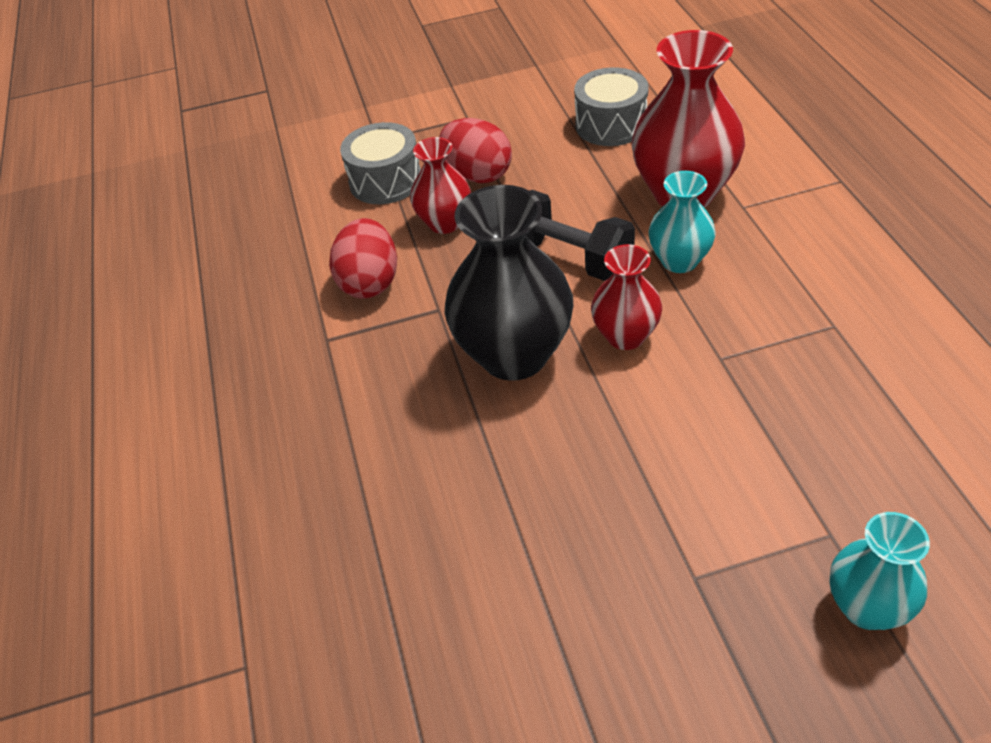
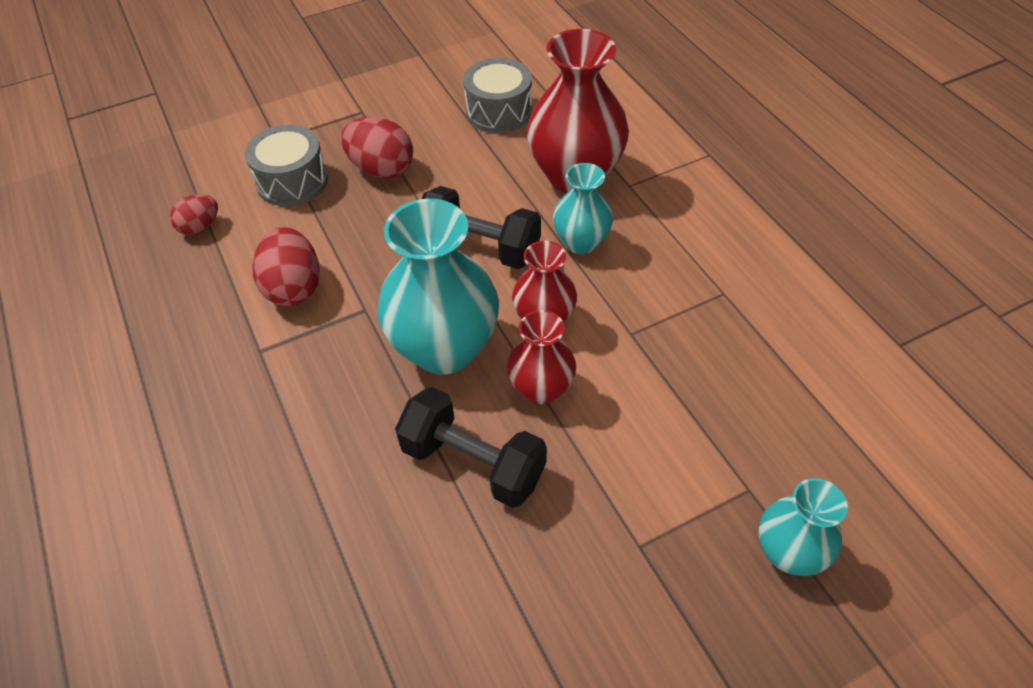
camera: 15 degrees left, 5 degrees up
red vase [410,137,471,234] -> red vase moved to [507,310,576,404]
black vase [445,185,573,381] -> turquoise vase [377,199,499,375]
none -> red egg [170,194,218,235]
none -> black dumbbell [395,387,547,508]

